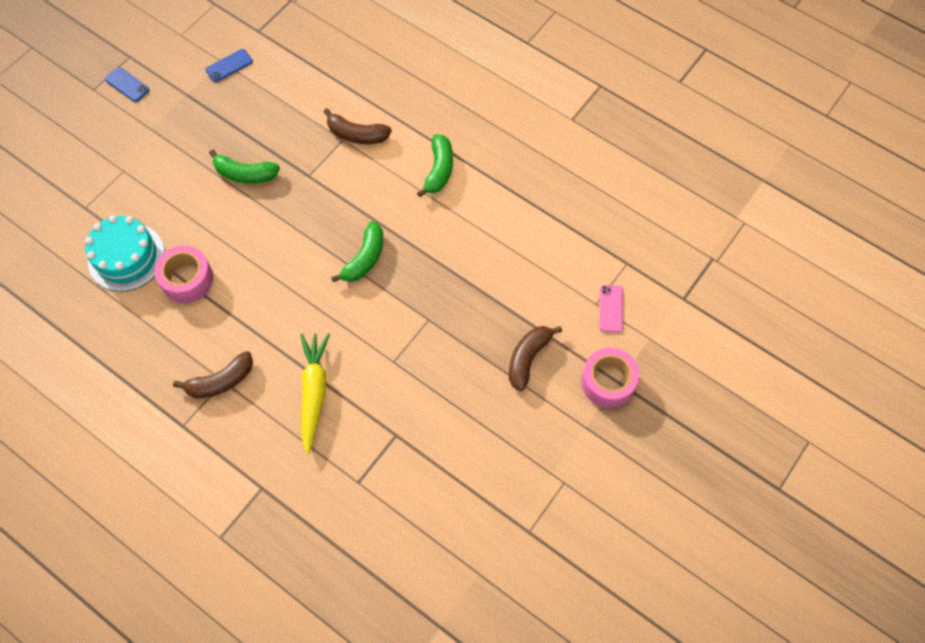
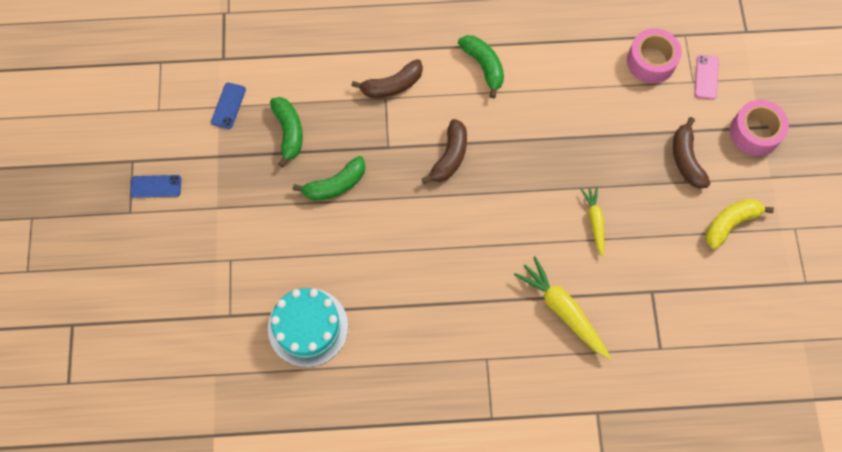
camera: 40 degrees left, 5 degrees up
pink tape [154,245,213,303] -> pink tape moved to [627,28,682,83]
brown banana [173,351,253,398] -> brown banana moved to [422,119,467,184]
green banana [331,221,383,282] -> green banana moved to [270,97,303,167]
pink phone [600,285,623,333] -> pink phone turned 45 degrees clockwise [695,55,719,100]
none -> yellow carrot [581,187,604,257]
none -> yellow banana [705,199,774,249]

